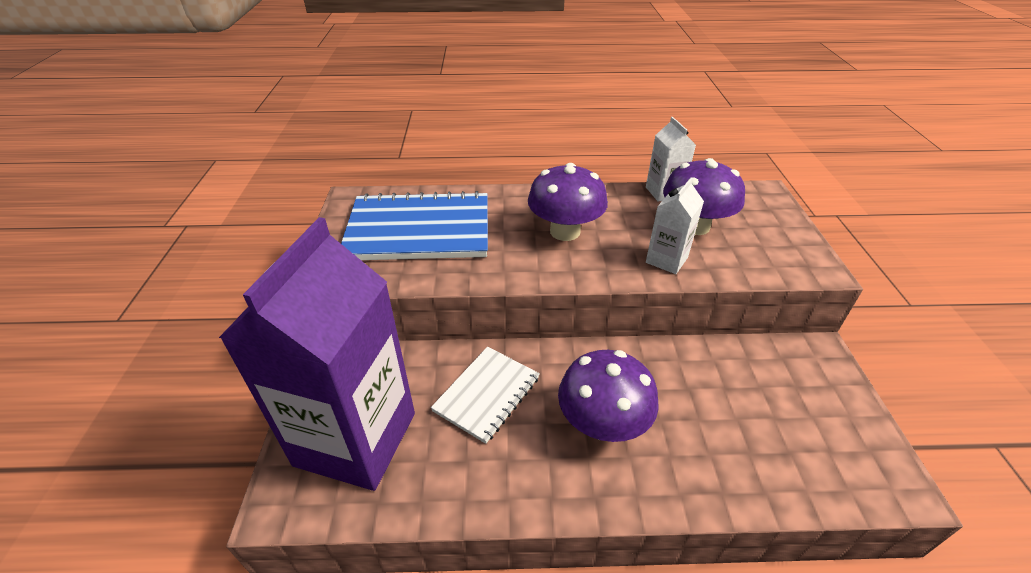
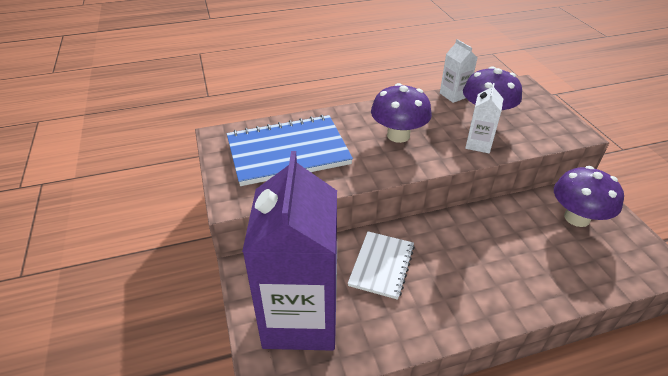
camera: 15 degrees left, 0 degrees up
purple mushroom [558,350,659,442] -> purple mushroom moved to [554,166,624,227]

